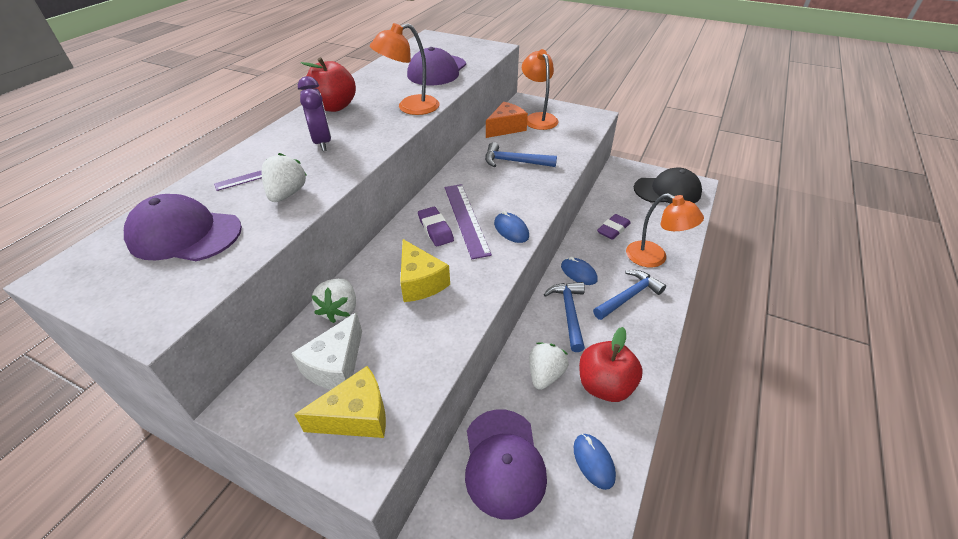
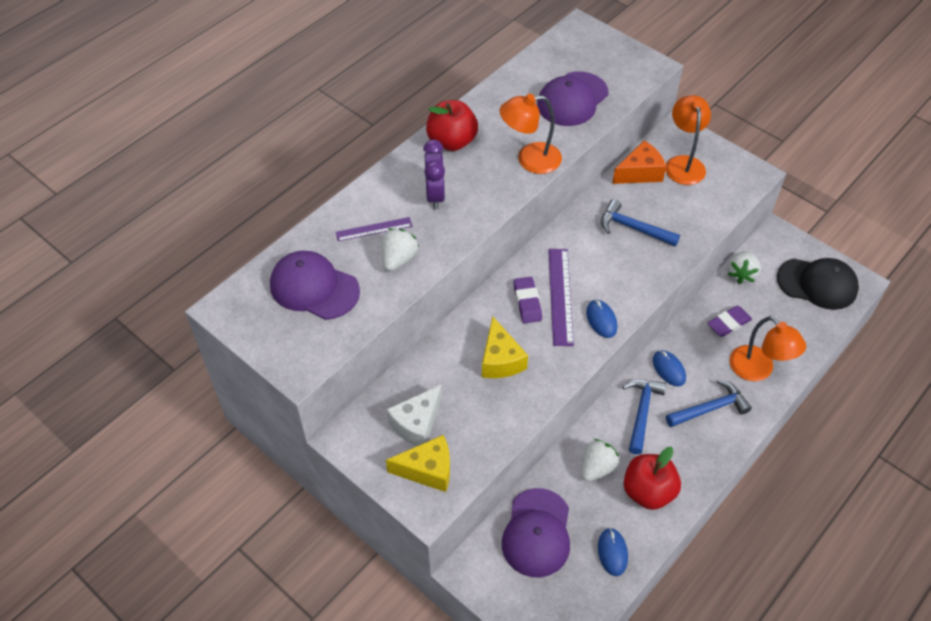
camera: 15 degrees right, 10 degrees up
white strawberry [311,278,356,323] -> white strawberry moved to [727,251,761,284]

